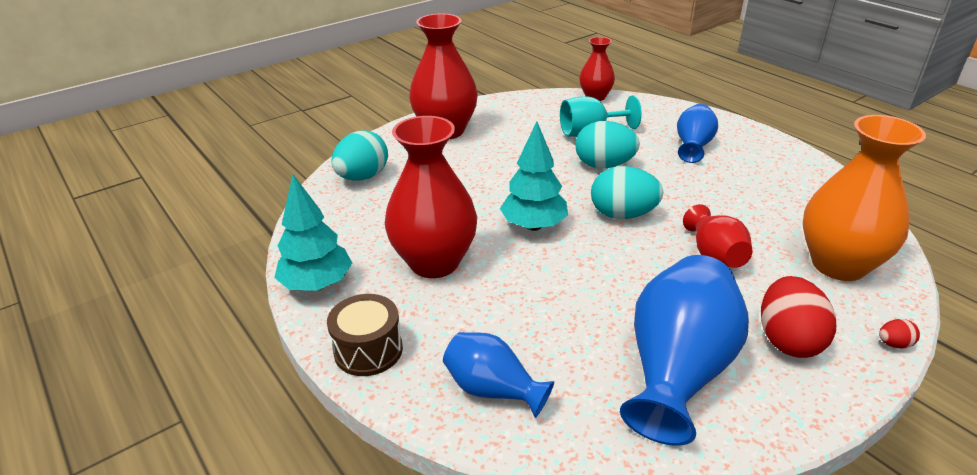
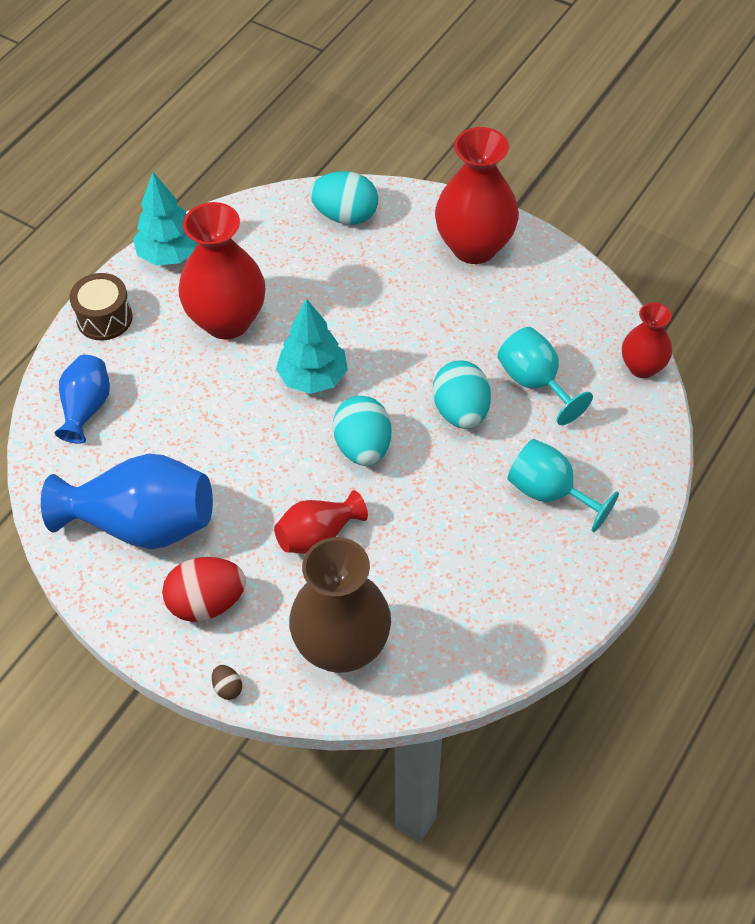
camera: 70 degrees right, 20 degrees up
blue vase [677,104,718,163] -> turquoise goblet [508,439,619,532]
orange vase [803,115,926,281] -> brown vase [289,537,391,673]
red egg [879,319,920,348] -> brown egg [212,665,242,700]

